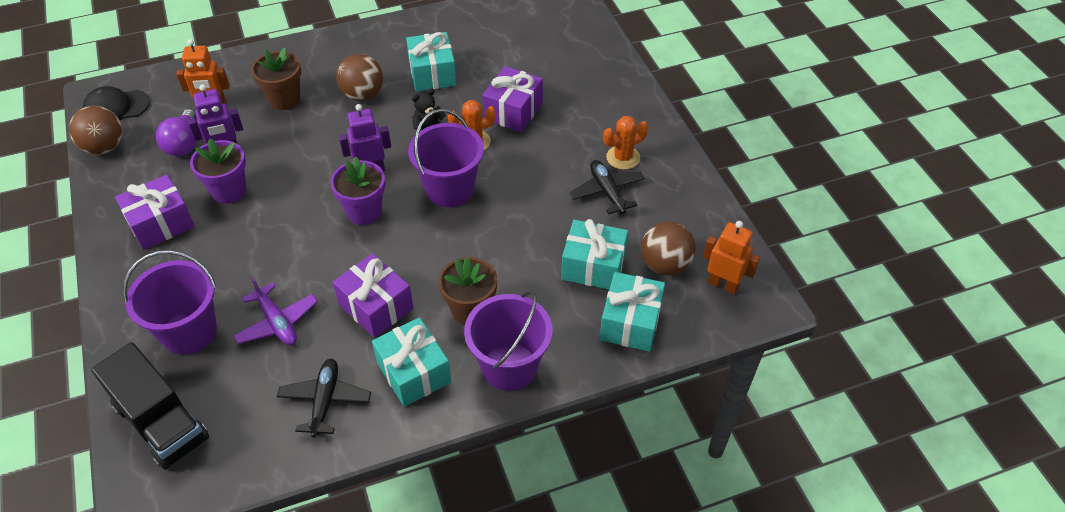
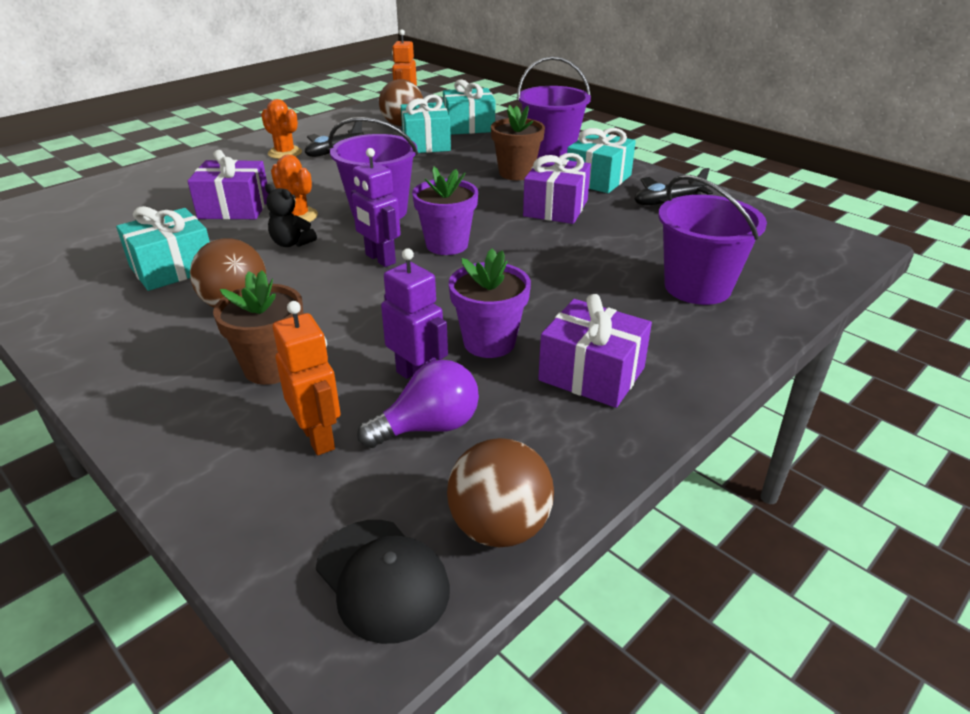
camera: 115 degrees left, 15 degrees down
black truck [91,342,209,470] -> none
purple plane [233,277,318,345] -> none

